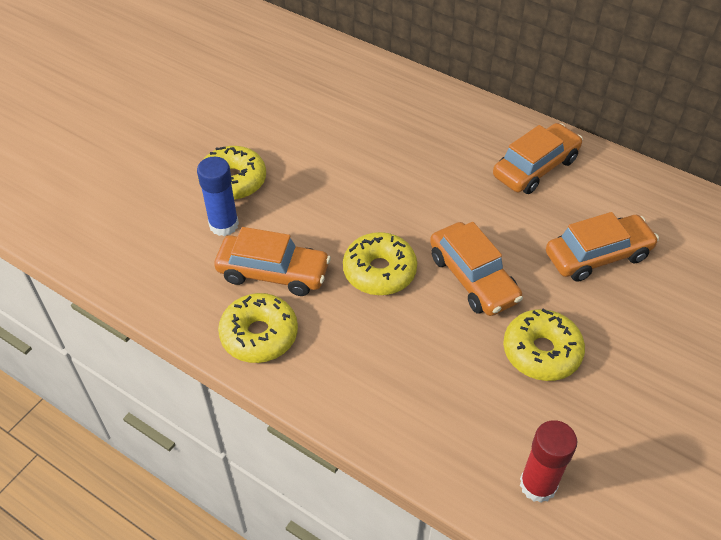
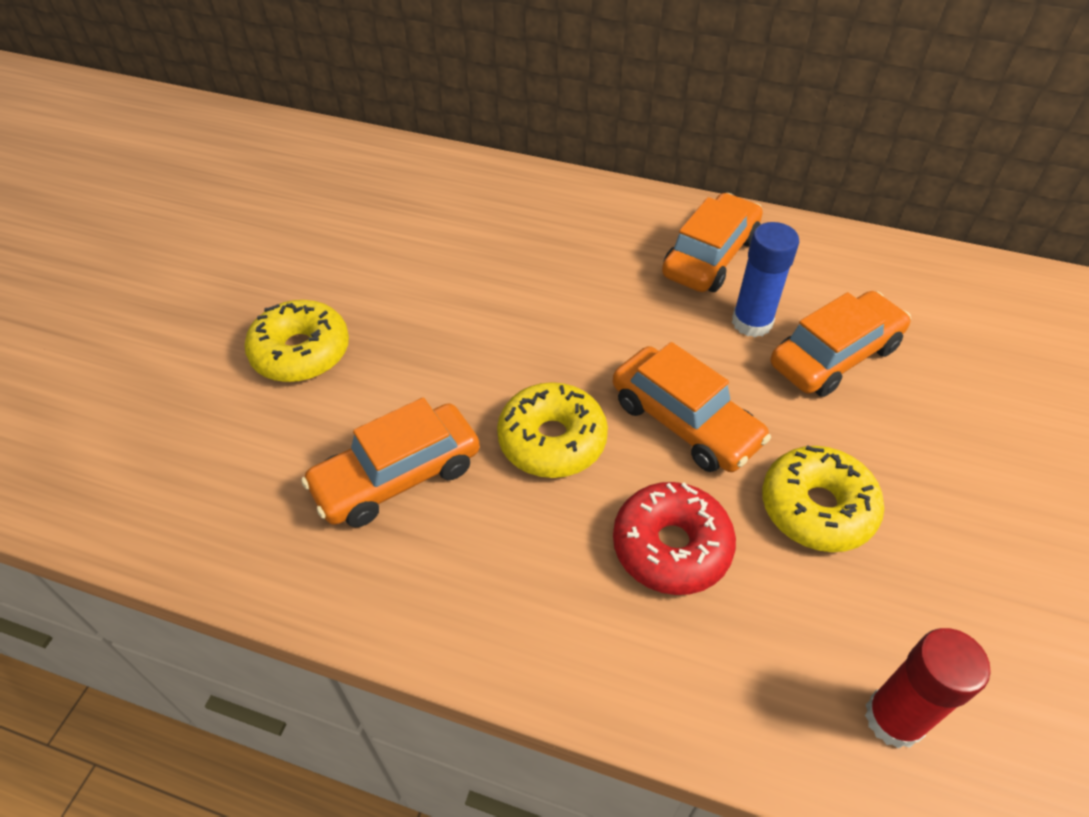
camera: 15 degrees left, 0 degrees up
blue glue stick [197,157,239,236] -> blue glue stick moved to [732,222,799,337]
orange car [214,227,331,296] -> orange car turned 150 degrees clockwise [301,398,480,528]
yellow donut [218,293,298,363] -> none
none -> red donut [613,482,736,595]

